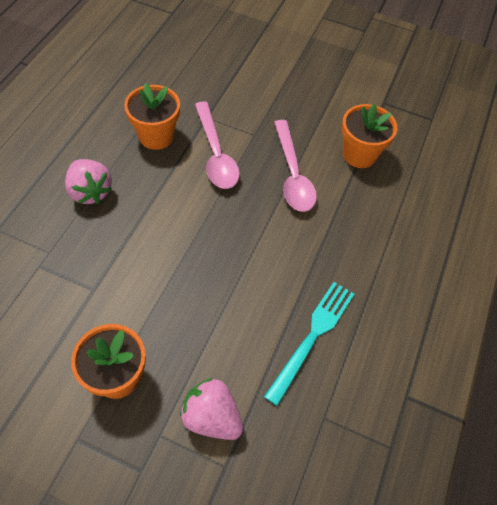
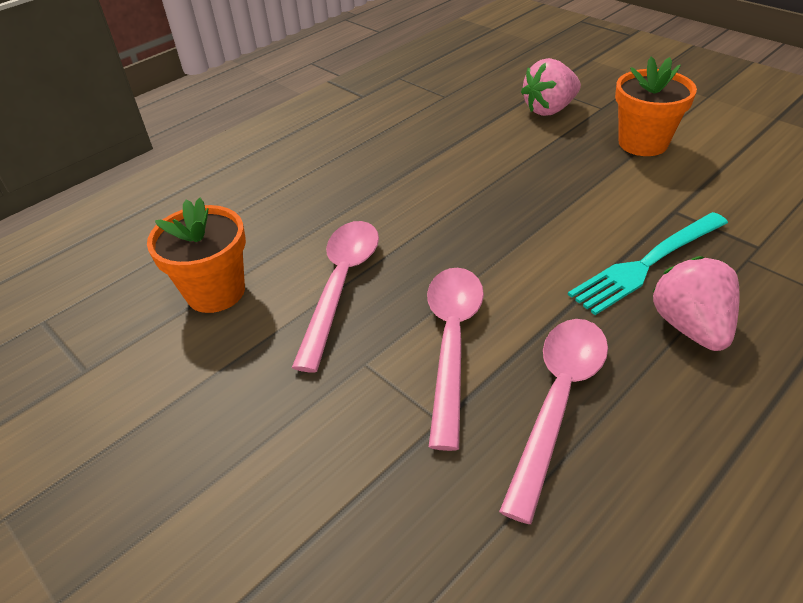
camera: 150 degrees left, 15 degrees down
orange flower pot [124,83,180,150] -> pink spoon [499,319,608,524]
pink strawberry [180,378,243,440] -> pink strawberry turned 90 degrees clockwise [521,58,581,116]
turquoise fork [264,282,354,406] -> turquoise fork moved to [568,212,728,315]

